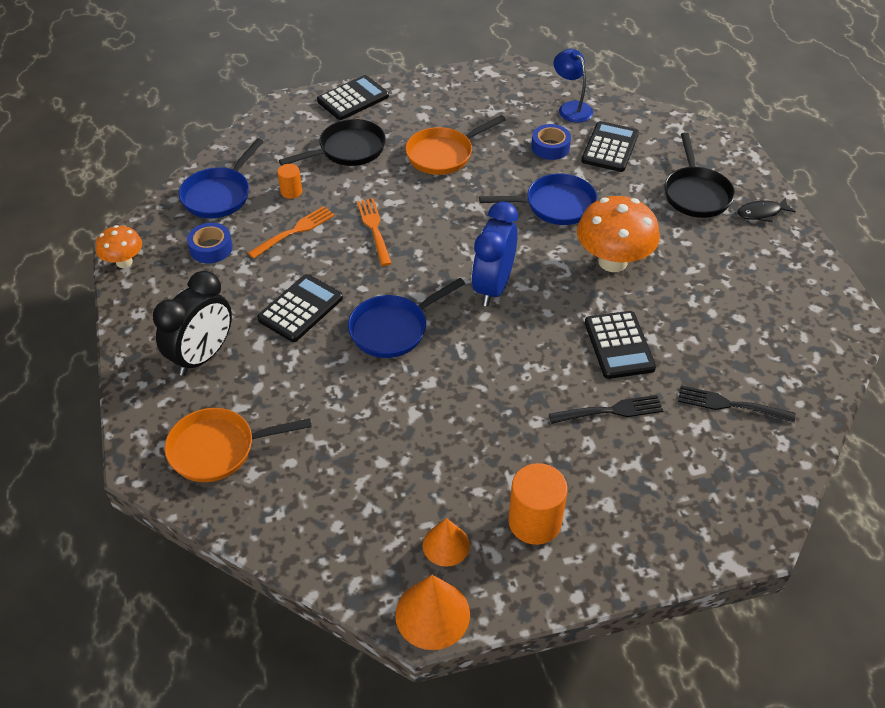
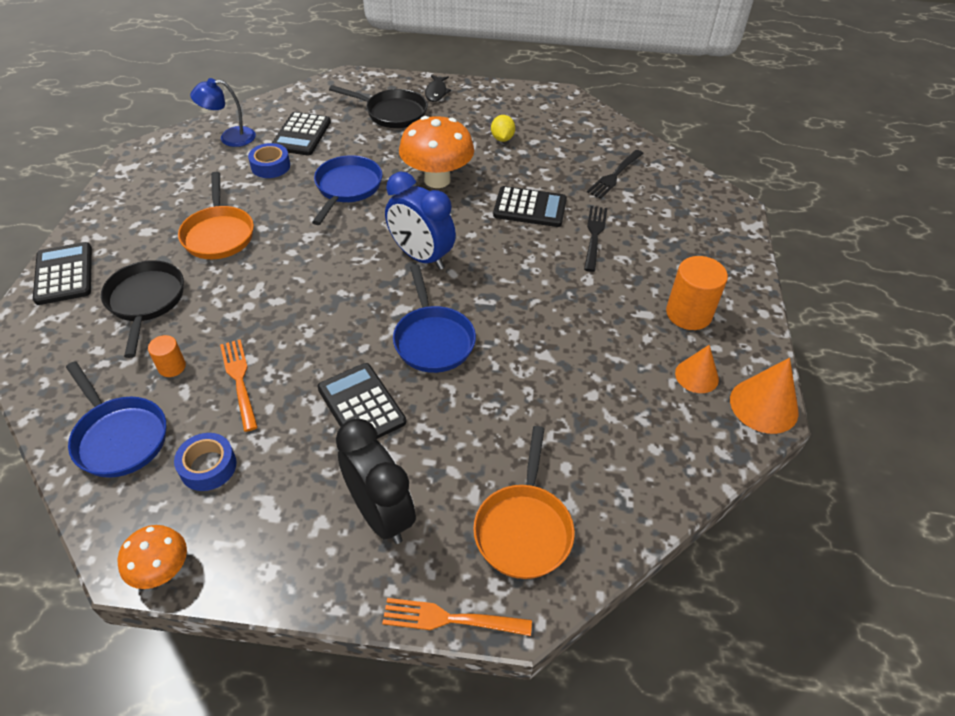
camera: 70 degrees left, 0 degrees up
orange fork [357,198,392,266] -> orange fork moved to [382,598,532,636]
black calculator [581,121,639,172] -> black calculator turned 120 degrees counterclockwise [272,112,331,155]
none -> yellow lemon [491,115,515,142]

